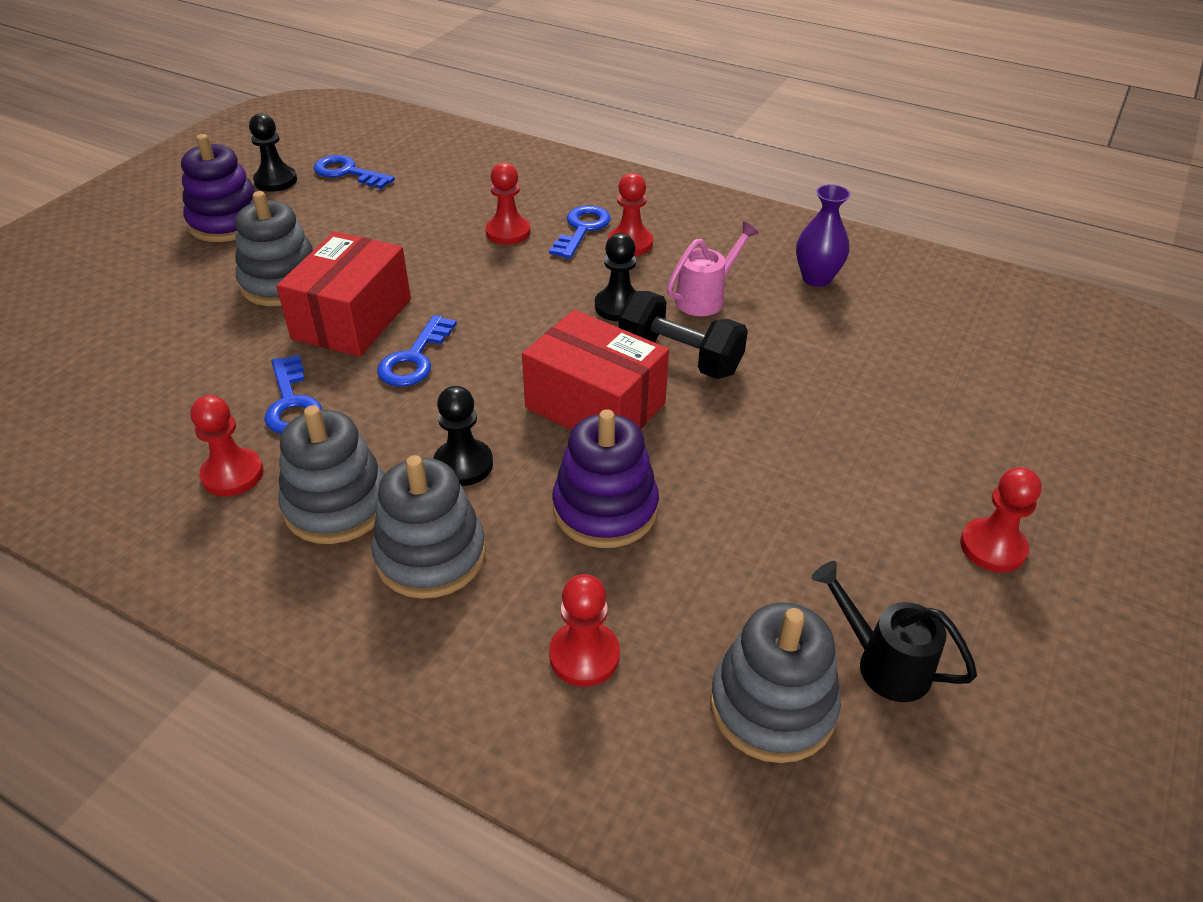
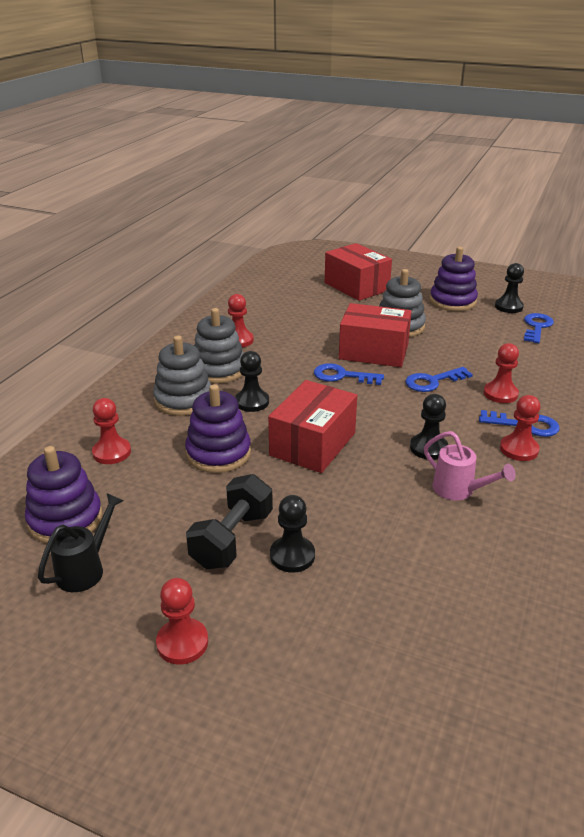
camera: 85 degrees right, 10 degrees down
blue key [264,355,322,434] -> blue key moved to [405,367,473,392]
black dumbbell [619,291,748,379] -> black dumbbell moved to [186,474,273,569]
grey stacking toy [710,602,841,763] -> purple stacking toy [25,446,102,544]
purple vase [796,184,851,287] -> none
none -> black pawn [270,495,315,573]
none -> red box [325,243,392,301]

